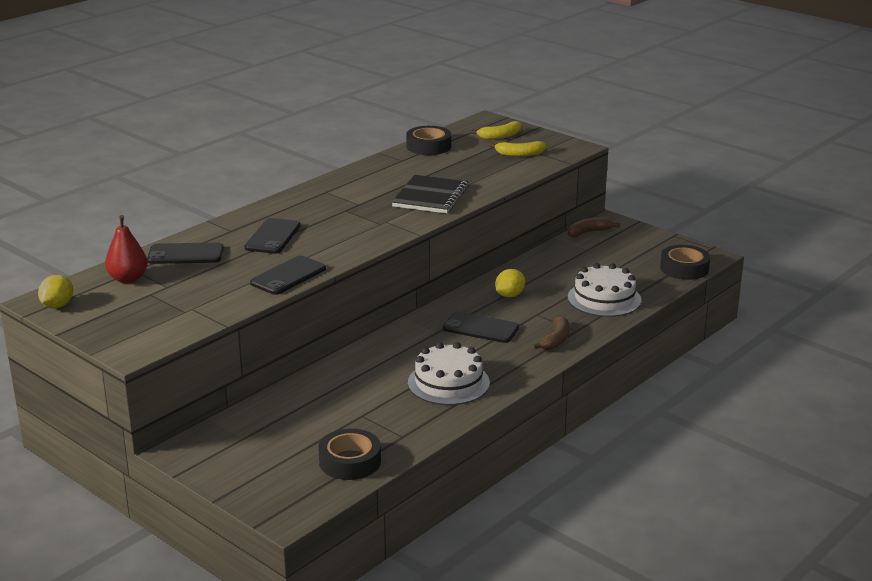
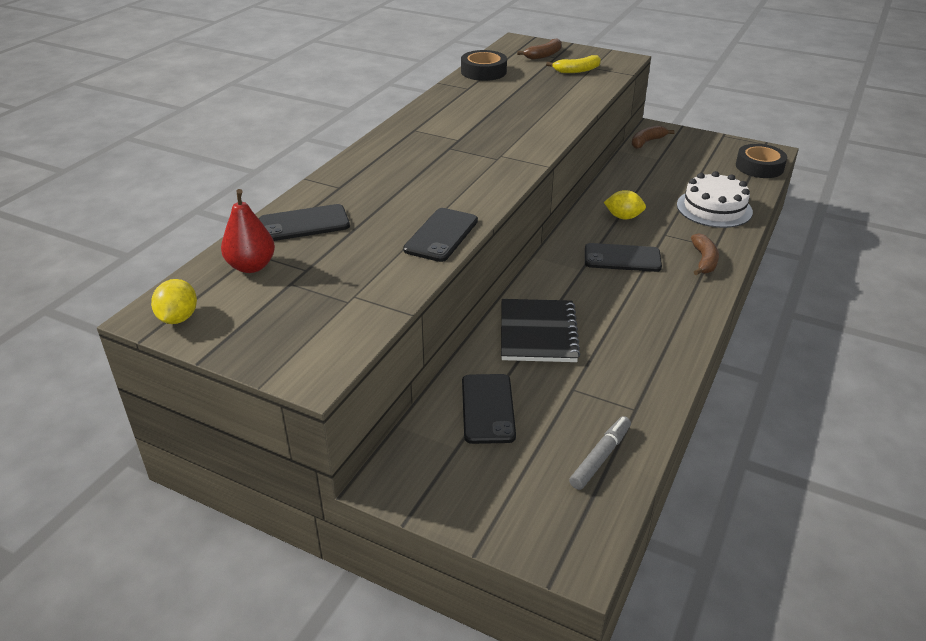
camera: 15 degrees left, 10 degrees up
black phone [245,218,301,254] -> black phone moved to [462,374,516,444]
black tape [318,429,381,480] -> grey marker [569,416,631,490]
black notebook [392,175,469,213] -> black notebook moved to [501,299,581,362]
white cake [408,342,490,405] -> none
yellow banana [471,121,522,139] -> brown banana [517,38,562,60]
yellow lemon [495,269,525,297] -> yellow lemon turned 75 degrees clockwise [604,190,646,220]

